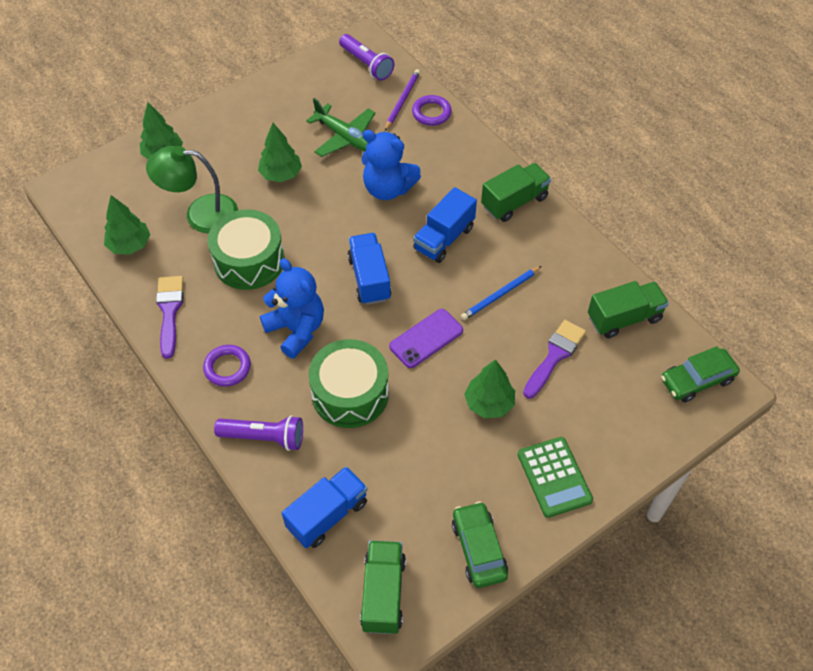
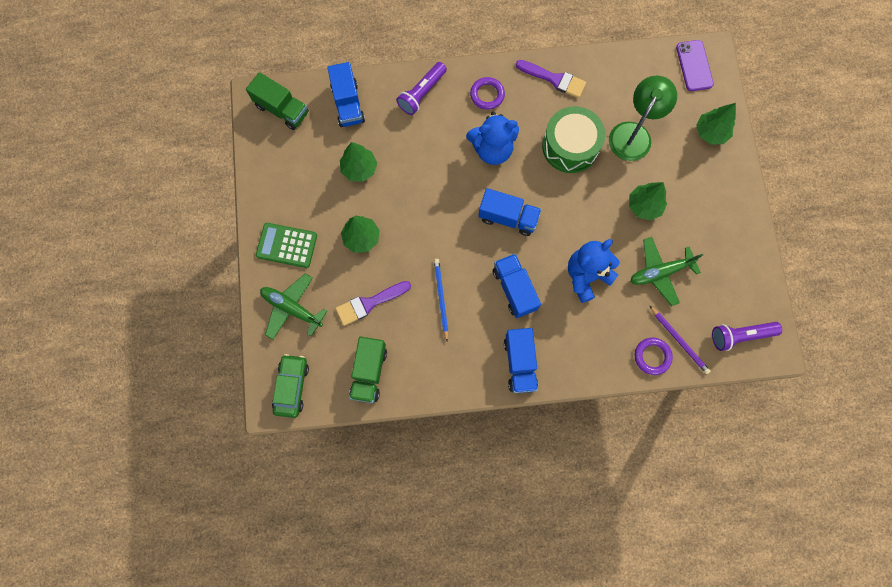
camera: 120 degrees right, 20 degrees up
green tree [104,195,150,255] -> green tree moved to [340,142,377,182]
green drum [308,339,389,428] -> none
purple phone [389,309,463,368] -> purple phone moved to [676,40,714,91]
green car [452,501,508,588] -> none
green truck [481,163,551,222] -> blue truck [504,328,538,393]
purple brush [523,320,586,399] -> purple brush turned 90 degrees clockwise [336,281,411,326]
none -> green plane [260,273,327,340]

